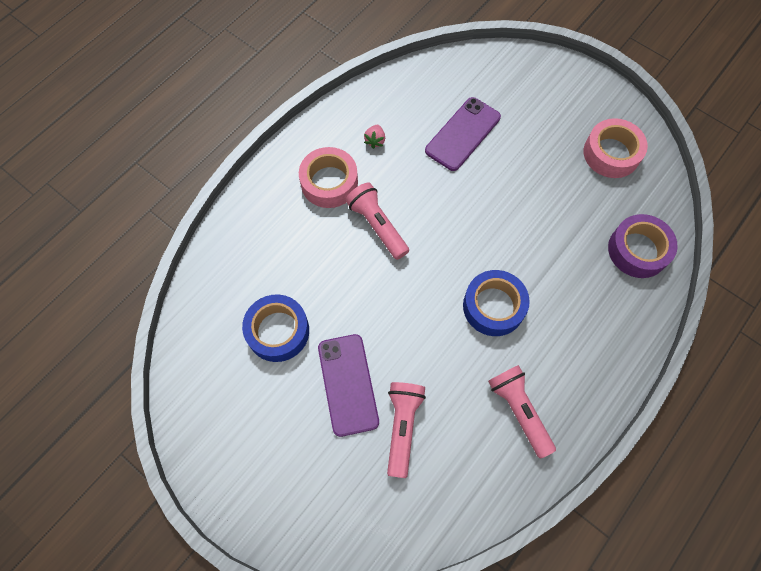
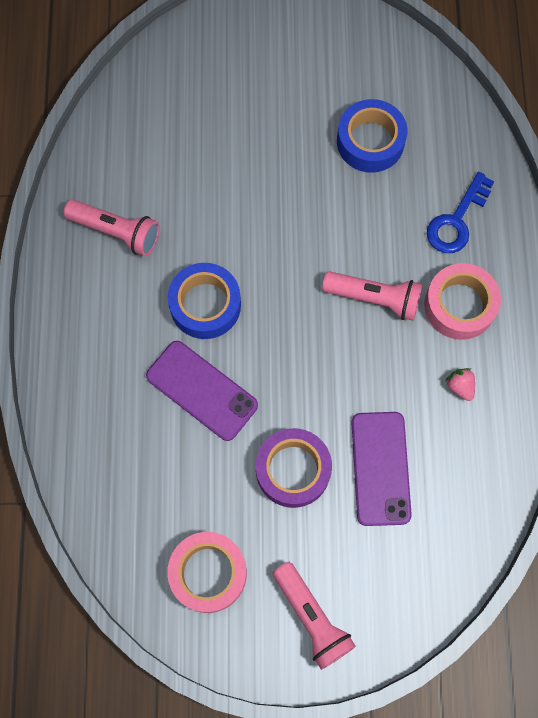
camera: 140 degrees right, 5 degrees up
purple phone [318,334,379,437] -> purple phone moved to [146,341,258,441]
pink flashlight [387,382,426,478] -> pink flashlight moved to [273,562,356,670]
purple tape [608,214,678,278] -> purple tape moved to [256,428,332,508]
none -> blue key [427,172,494,253]

